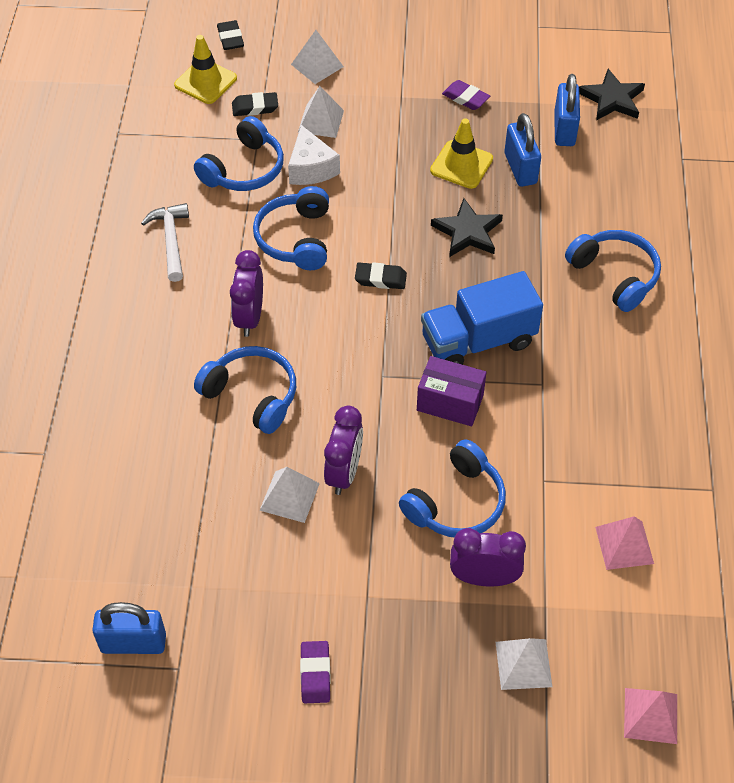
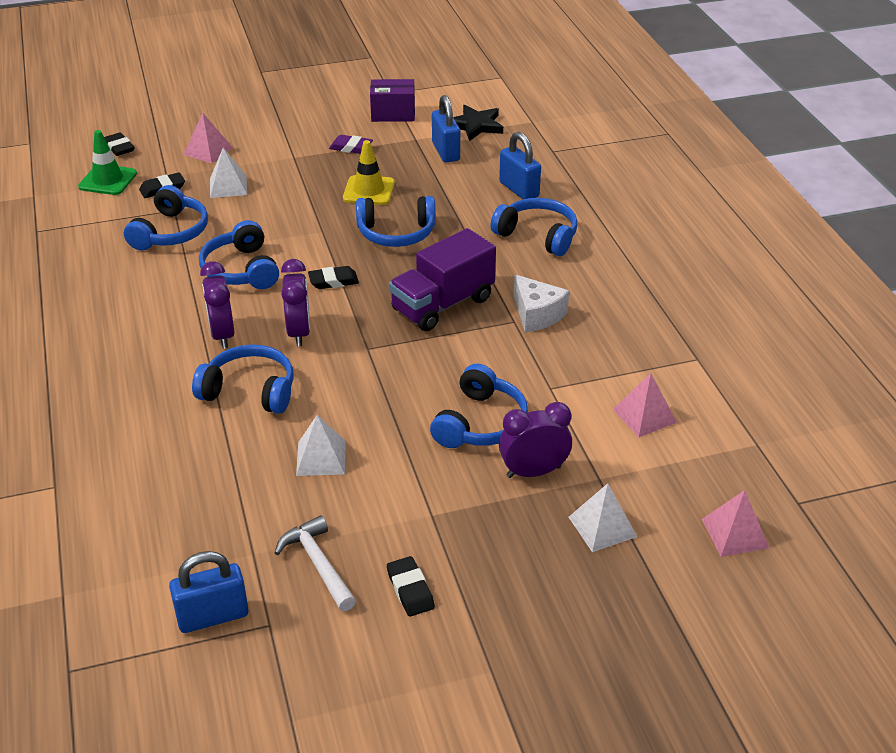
camera: 20 degrees left, 15 degrees down
white hammer [141,203,189,282] -> white hammer moved to [275,515,356,611]
yellow traffic cone [174,35,237,104] -> green traffic cone [78,130,137,195]
white cheese [288,125,340,185] -> white cheese moved to [514,274,569,332]
white pyramid [291,30,344,84] -> pink pyramid [183,113,233,163]
purple eraser [300,641,331,703] -> black eraser [387,556,435,617]
purple clock [324,406,363,495] -> purple clock moved to [281,259,310,346]
purple box [417,356,487,426] -> purple box moved to [370,79,415,122]
blue truck [421,271,543,365] -> purple truck [389,228,496,331]
black star [431,198,503,257] -> blue headphones [356,196,436,247]
blue padlock [505,113,541,187] -> blue padlock moved to [499,132,541,199]

